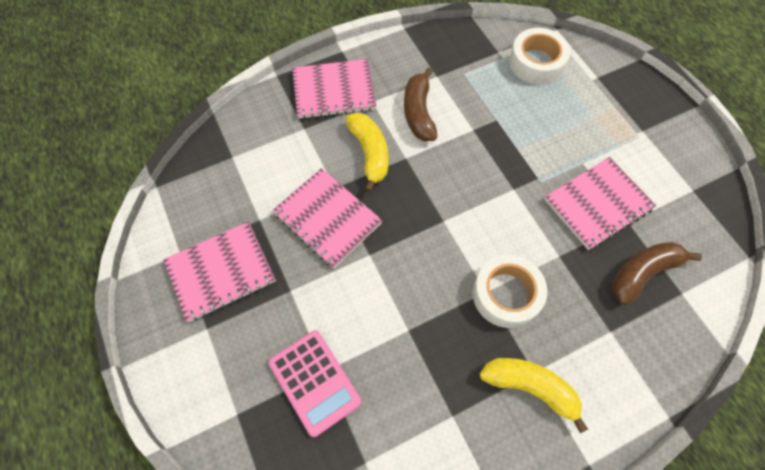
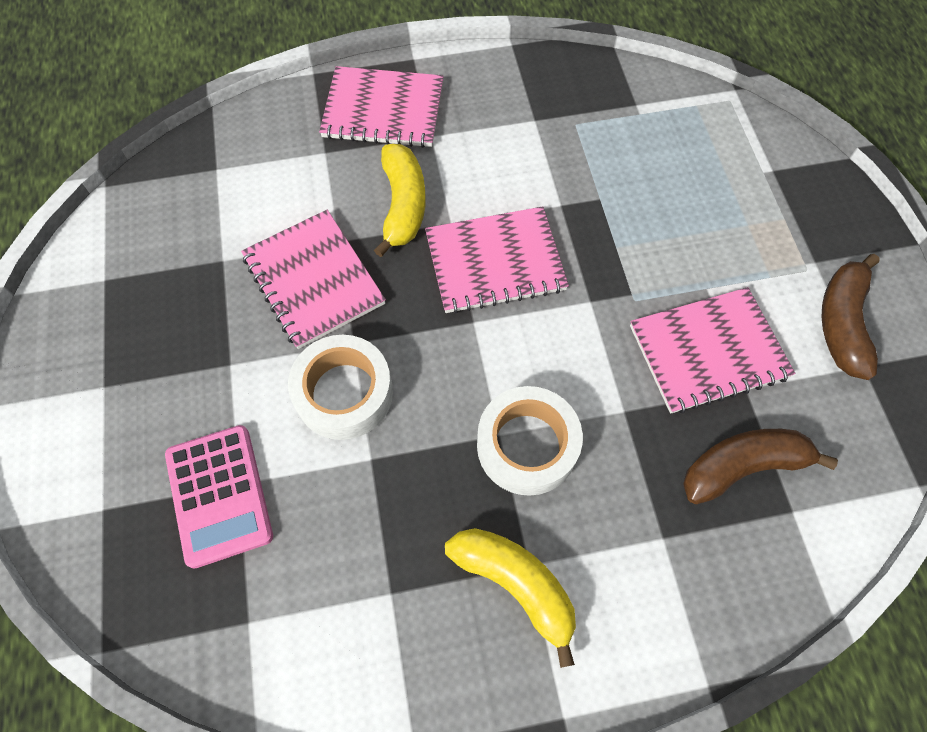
camera: 15 degrees right, 0 degrees up
pink notebook [163,221,276,322] -> pink notebook moved to [425,206,569,314]
brown banana [404,67,437,141] -> brown banana moved to [822,254,880,380]
white tape [509,28,570,84] -> white tape moved to [288,335,393,440]

